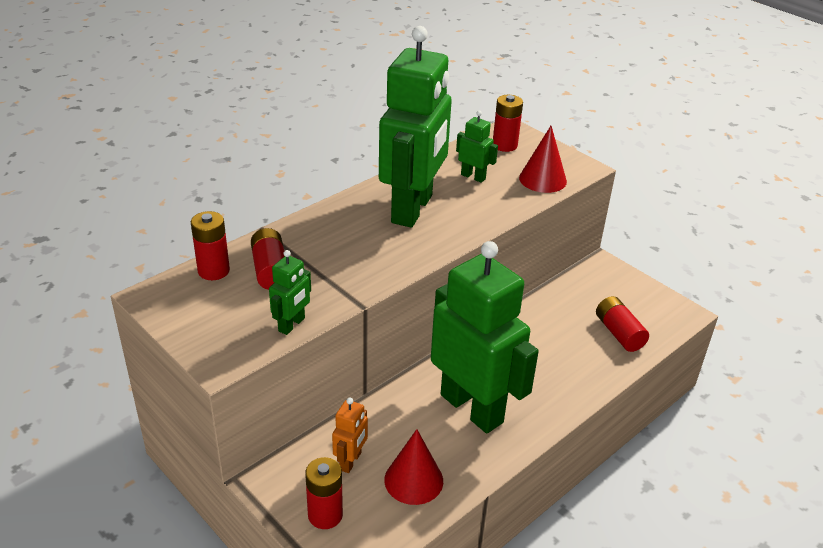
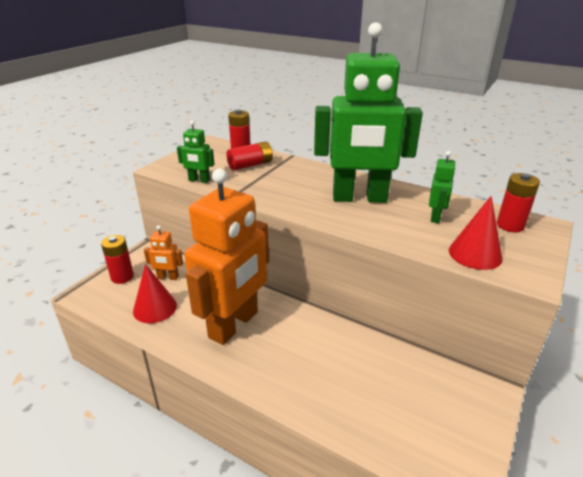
camera: 75 degrees right, 5 degrees down
green robot [431,241,539,433] -> orange robot [184,168,269,345]
red battery [596,296,649,352] -> none

